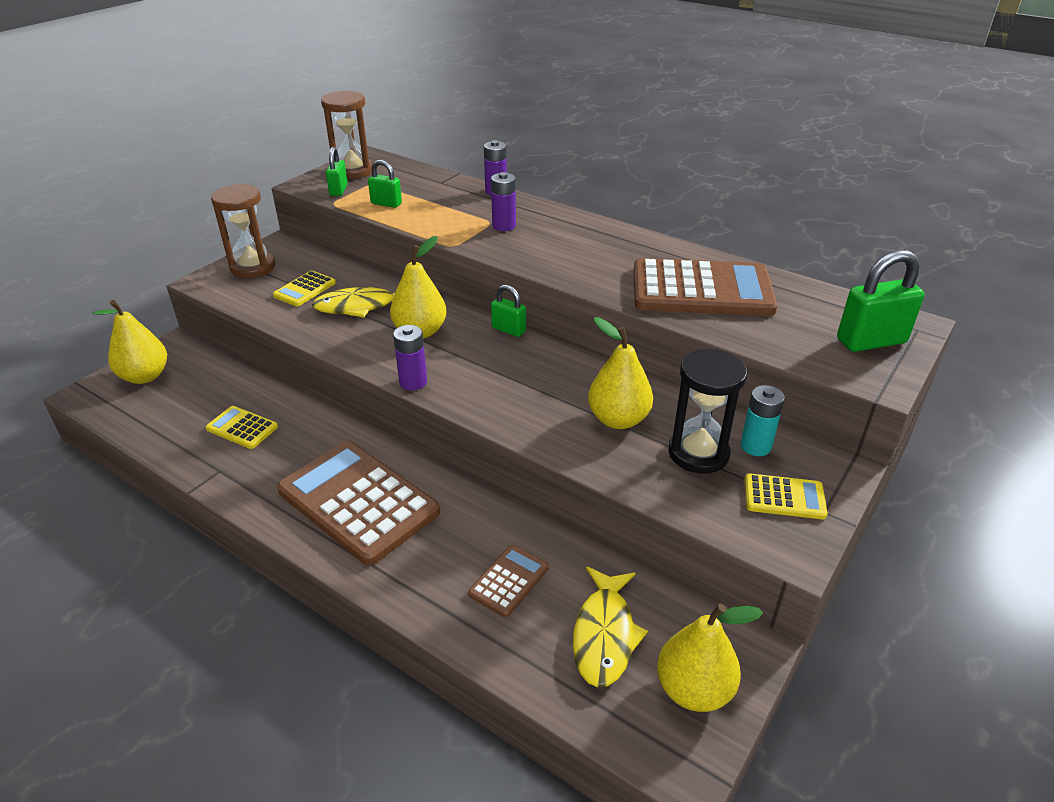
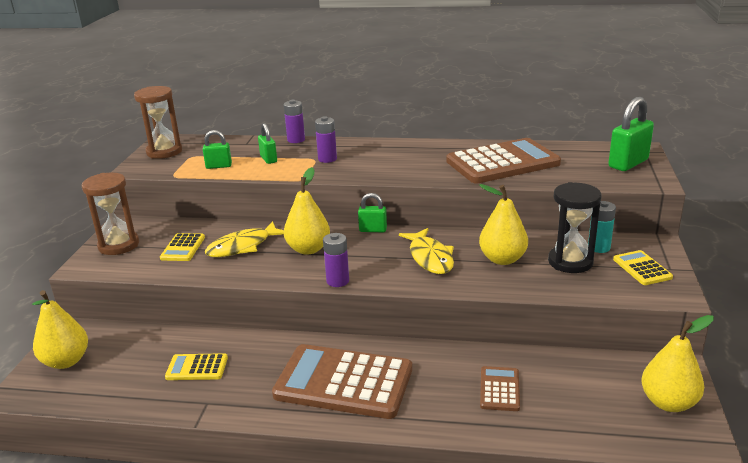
camera: 25 degrees left, 10 degrees down
green padlock [326,147,348,196] -> green padlock moved to [258,123,277,164]
yellow fish [573,566,648,687] -> yellow fish moved to [399,228,454,274]
yellow calculator [745,473,828,519] -> yellow calculator turned 90 degrees counterclockwise [613,250,673,285]

